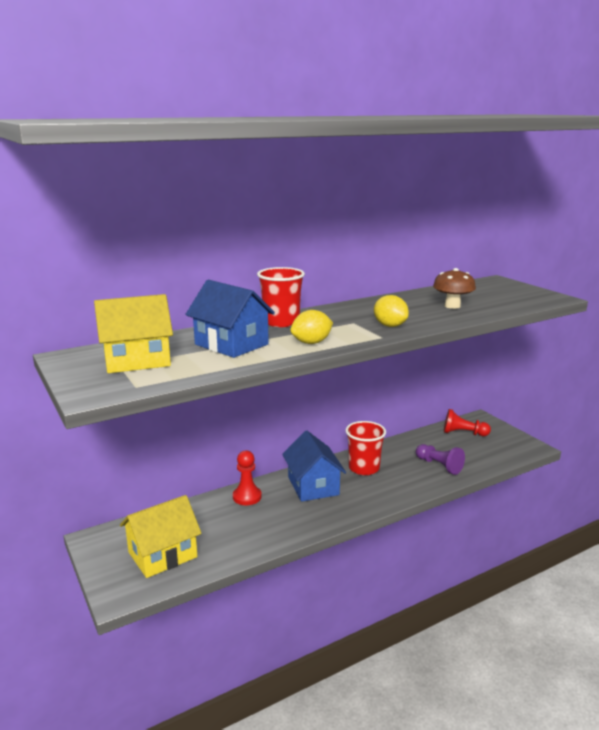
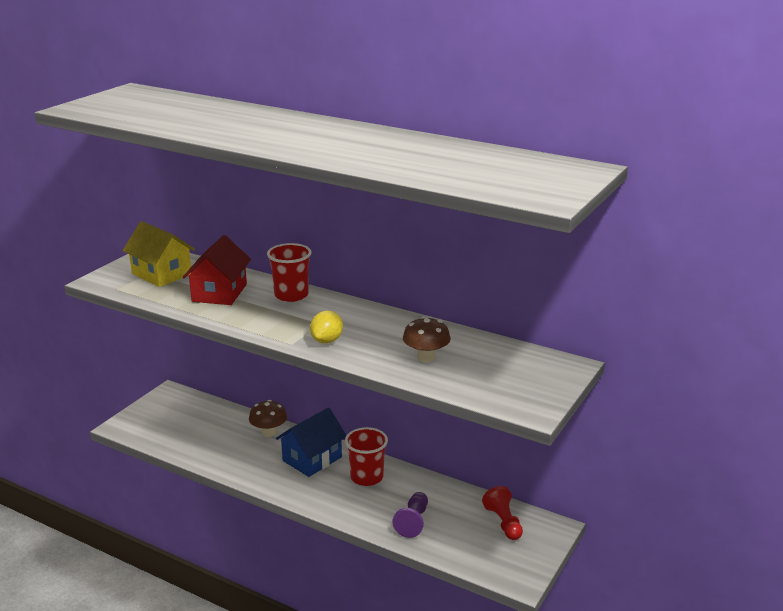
camera: 60 degrees right, 5 degrees up
yellow house [120,495,202,578] -> none
blue house [185,280,275,358] -> red house [183,235,251,305]
red pawn [233,450,262,505] -> brown mushroom [249,400,287,437]
yellow lemon [290,310,333,344] -> none

